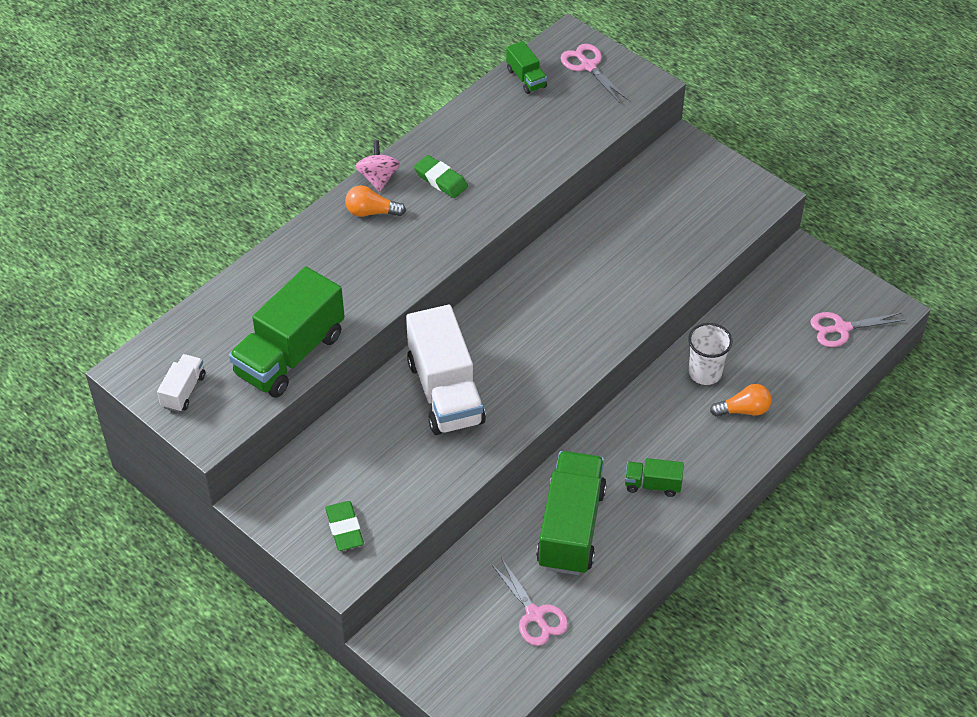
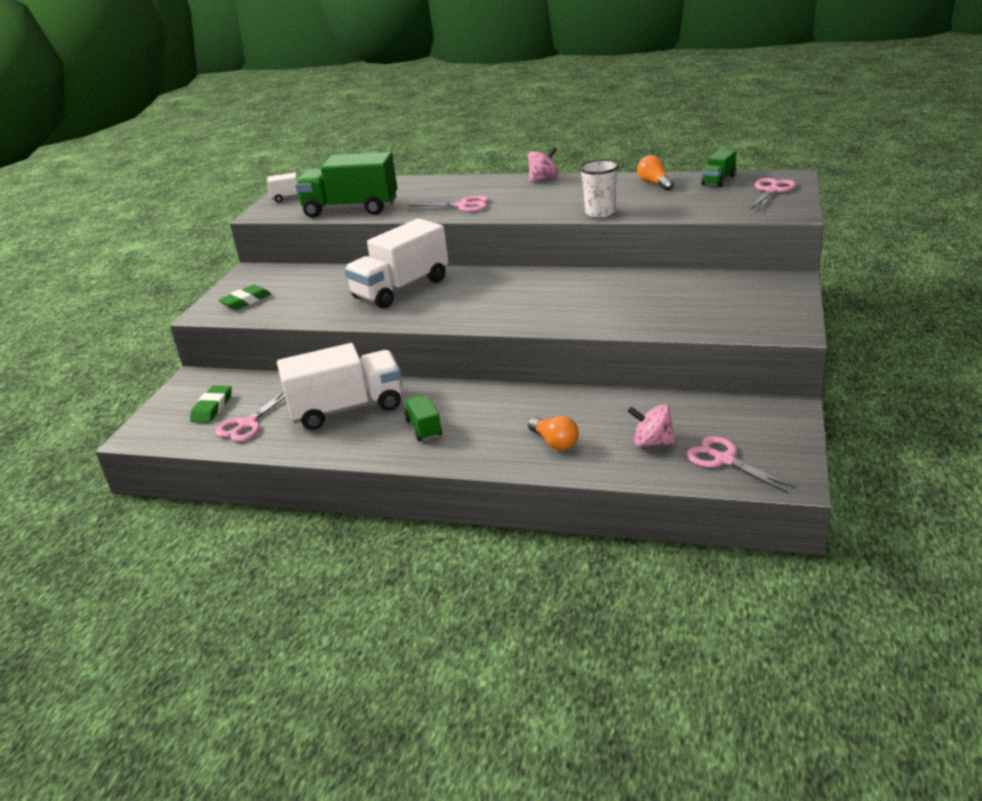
camera: 65 degrees right, 20 degrees down
orange light bulb [345,185,406,217] -> orange light bulb moved to [637,155,674,191]
green eraser [414,155,468,198] -> green eraser moved to [190,385,232,423]
green truck [536,451,607,575] -> white truck [277,343,402,430]
white cup [688,323,733,385] -> white cup moved to [579,159,619,218]
none -> pink scissors [407,196,489,212]
none -> pink spinning top [628,405,676,447]

